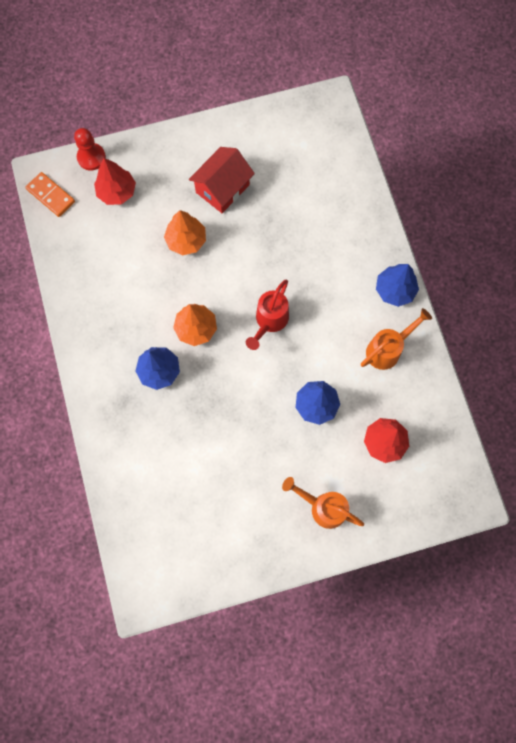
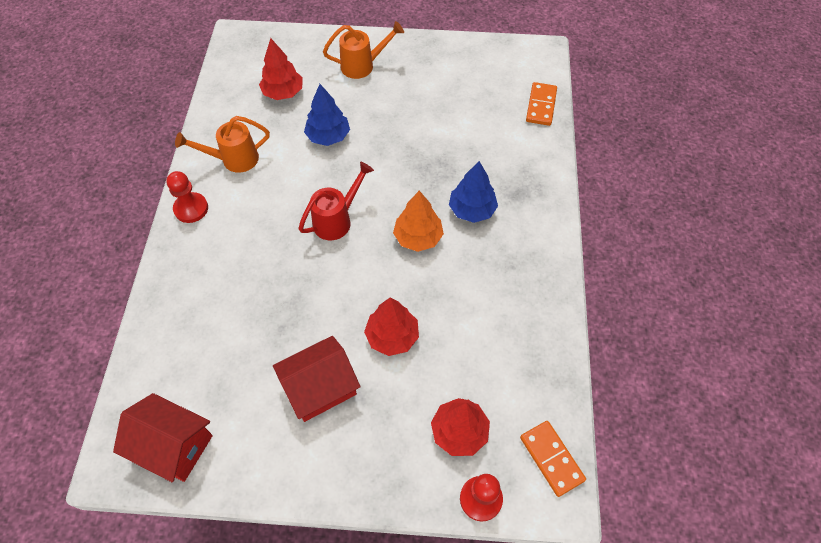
camera: 160 degrees left, 15 degrees down
orange tree [164,210,206,255] -> red tree [364,298,419,356]
orange watering can [282,477,364,529] -> orange watering can turned 60 degrees counterclockwise [323,21,404,79]
blue tree [376,264,419,307] -> red pawn [166,171,208,223]
none -> red house [113,393,213,482]
none -> orange domino [526,82,557,126]

